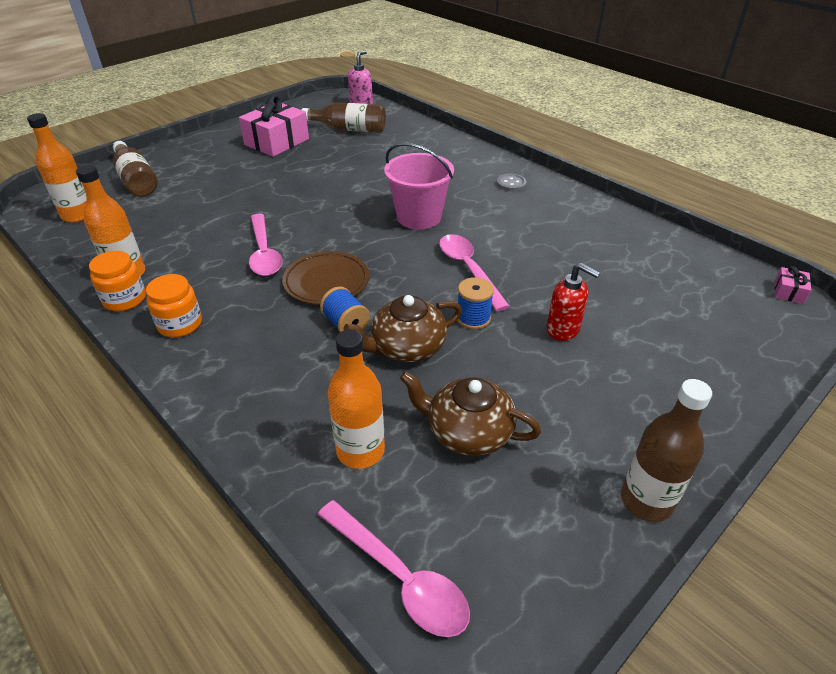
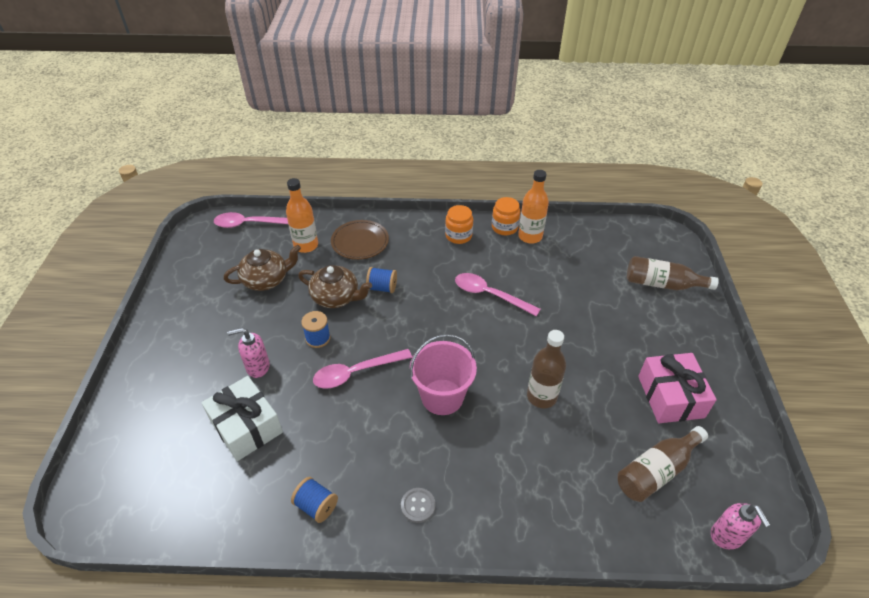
camera: 135 degrees right, 5 degrees up
orange bottle [27,113,86,222] -> none
brown plate [282,251,369,305] -> brown plate moved to [331,220,389,260]
brown teapot [343,295,462,362] -> brown teapot turned 90 degrees clockwise [298,265,372,308]
pink spoon [439,234,510,311] -> pink spoon turned 135 degrees clockwise [313,349,412,389]
red soap dispenser [547,263,600,341] -> pink soap dispenser [227,328,270,378]
brown bottle [621,379,712,522] -> brown bottle moved to [527,330,566,408]
pink gift [775,266,811,304] -> none
none -> white gift [201,376,283,461]
none -> blue spool [291,477,338,523]

